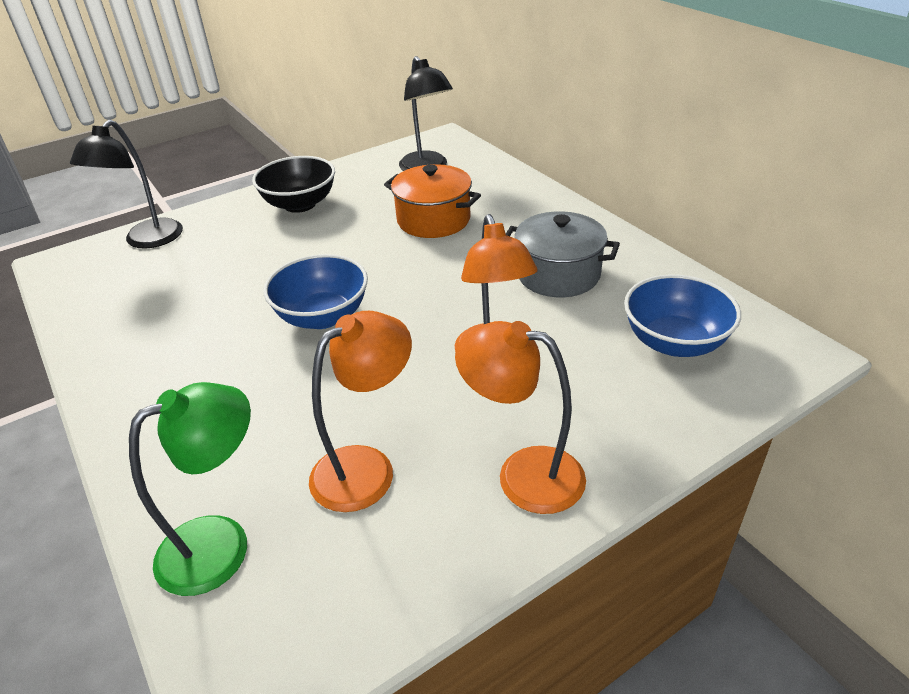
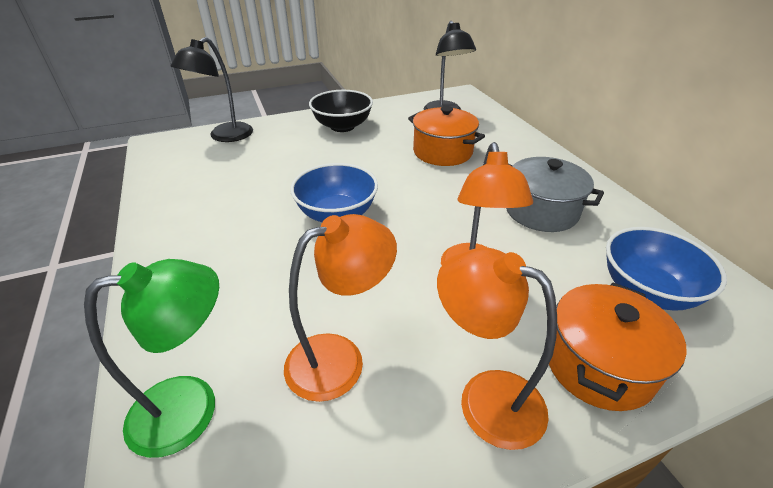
camera: 10 degrees right, 0 degrees up
none -> orange pot [549,283,686,411]

